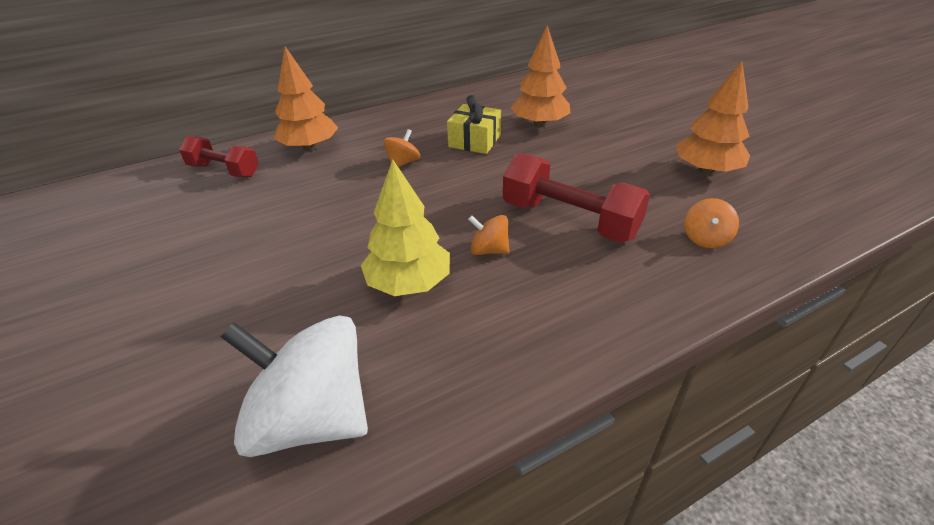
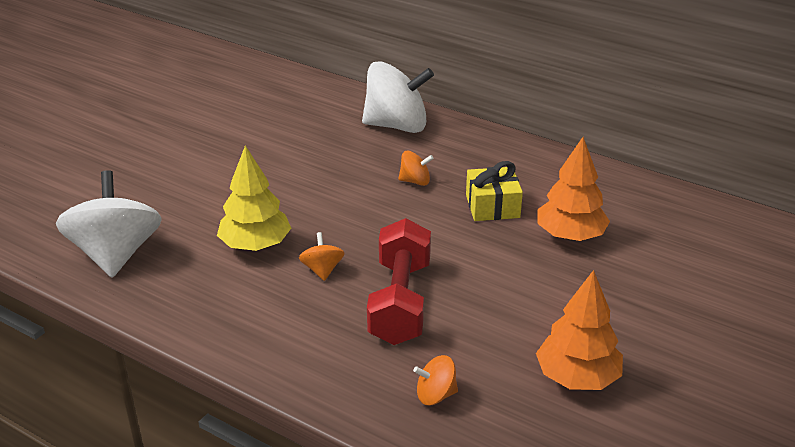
camera: 60 degrees right, 5 degrees down
red dumbbell [179,136,259,177] -> none
orange tree [274,47,338,151] -> white spinning top [362,61,434,133]

